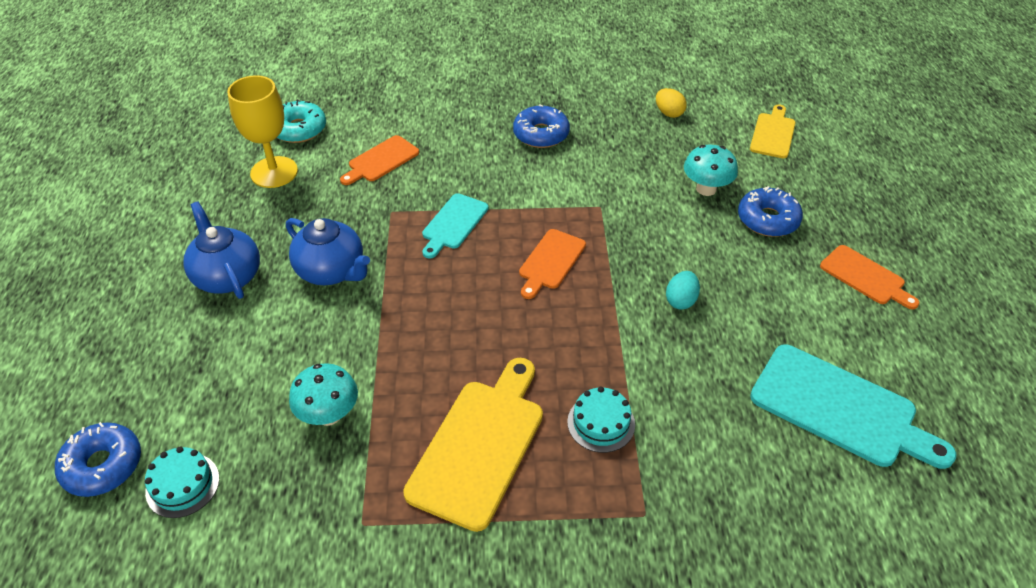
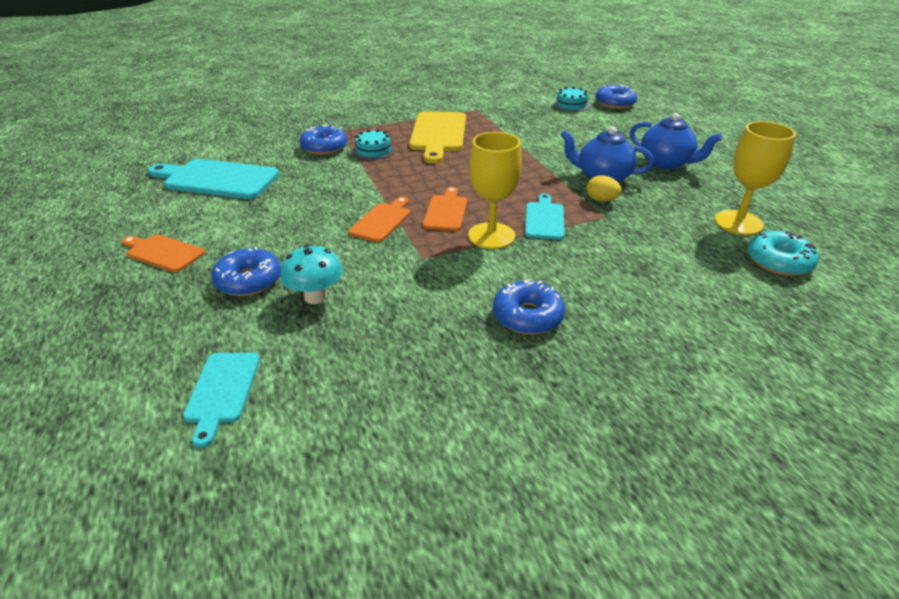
camera: 160 degrees right, 10 degrees down
turquoise mushroom [289,363,358,426] -> none
orange cutting board [340,135,419,185] -> orange cutting board moved to [349,197,410,242]
yellow egg [656,88,687,118] -> yellow egg moved to [587,175,622,202]
turquoise egg [666,271,700,310] -> none
yellow cutting board [750,104,796,159] -> turquoise cutting board [183,353,260,448]
none -> blue donut [299,124,347,155]
none -> yellow goblet [468,132,522,249]

